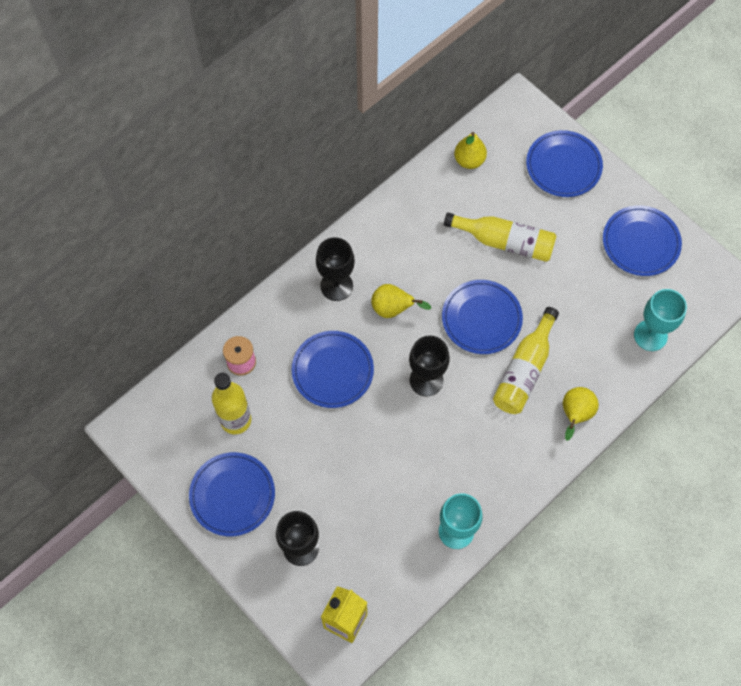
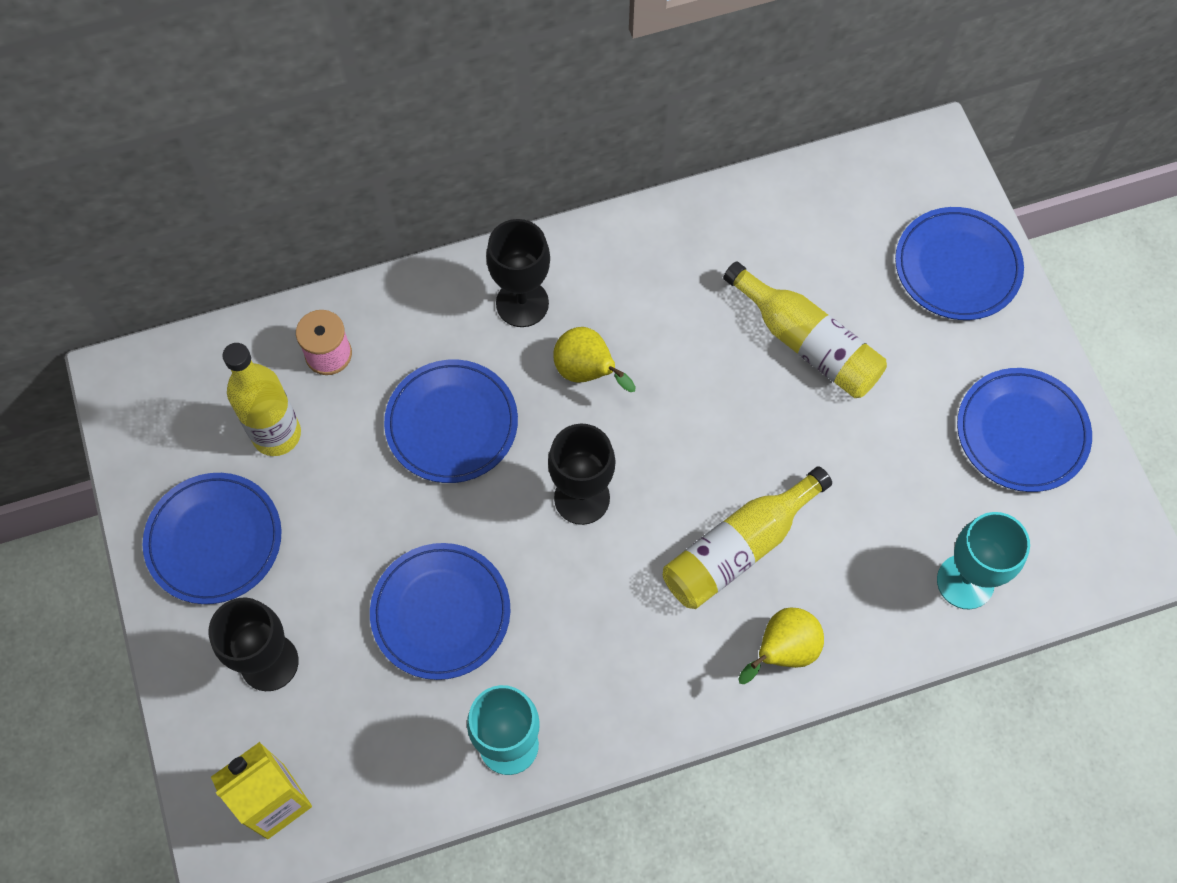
camera: 25 degrees right, 0 degrees up
blue plate [442,280,523,354] -> blue plate moved to [370,543,511,680]
yellow pear [454,132,487,169] -> none

